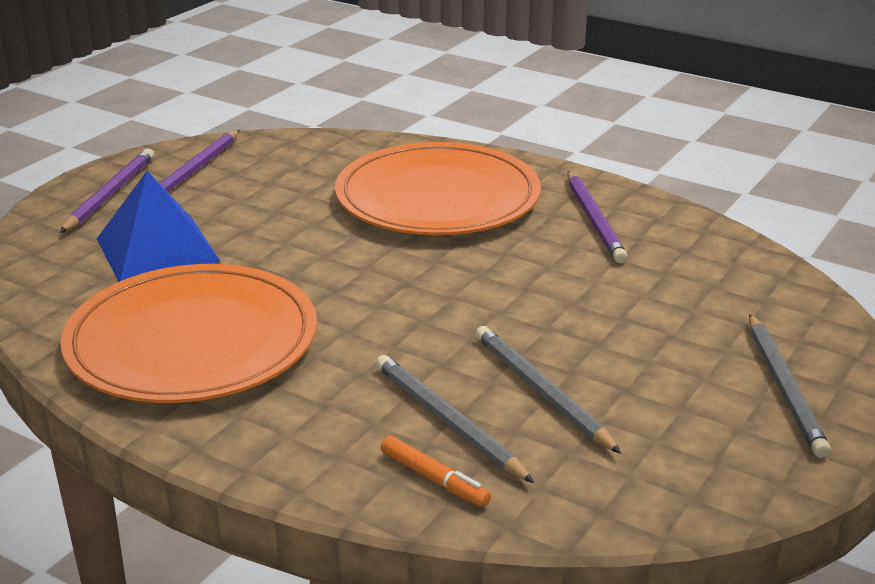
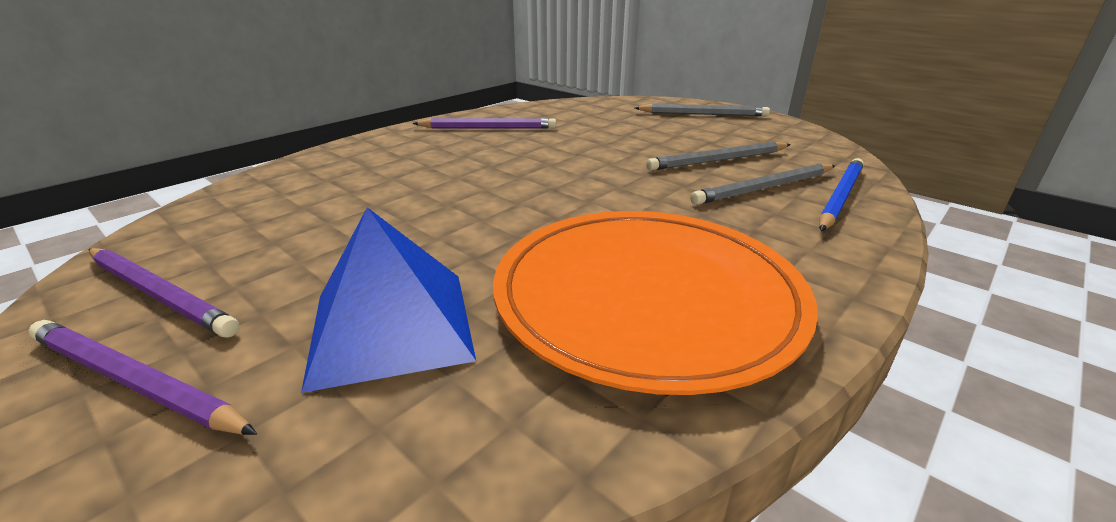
camera: 80 degrees left, 0 degrees up
orange plate [335,142,541,235] -> none
orange marker [381,436,491,507] -> blue pencil [819,158,864,231]

